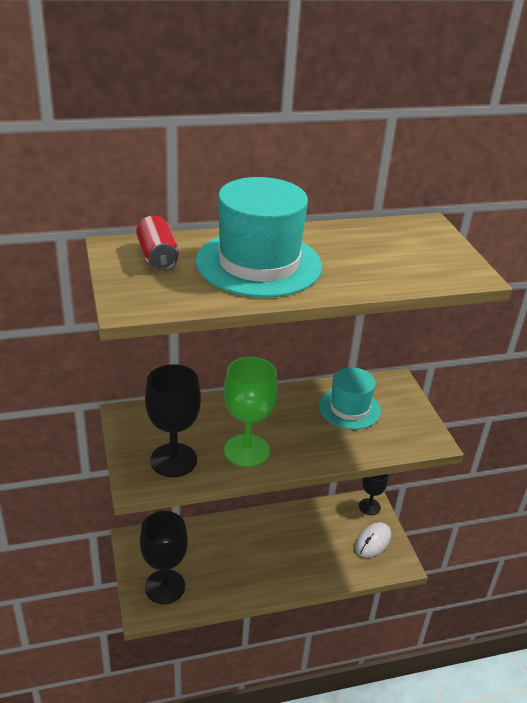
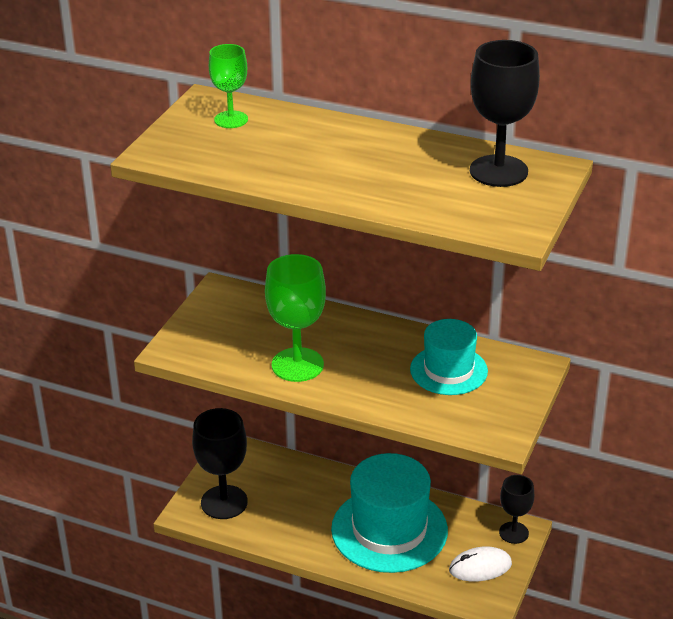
camera: 40 degrees right, 0 degrees up
red can [136,215,179,271] -> green goblet [209,44,248,128]
black goblet [145,364,201,477] -> black goblet moved to [470,40,540,187]
turquoise hat [195,177,322,298] -> turquoise hat moved to [331,453,448,573]

